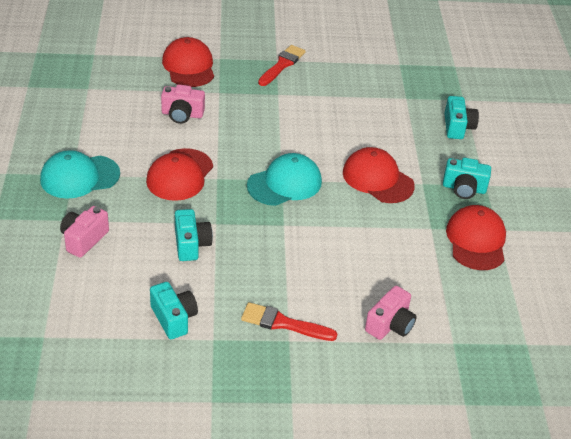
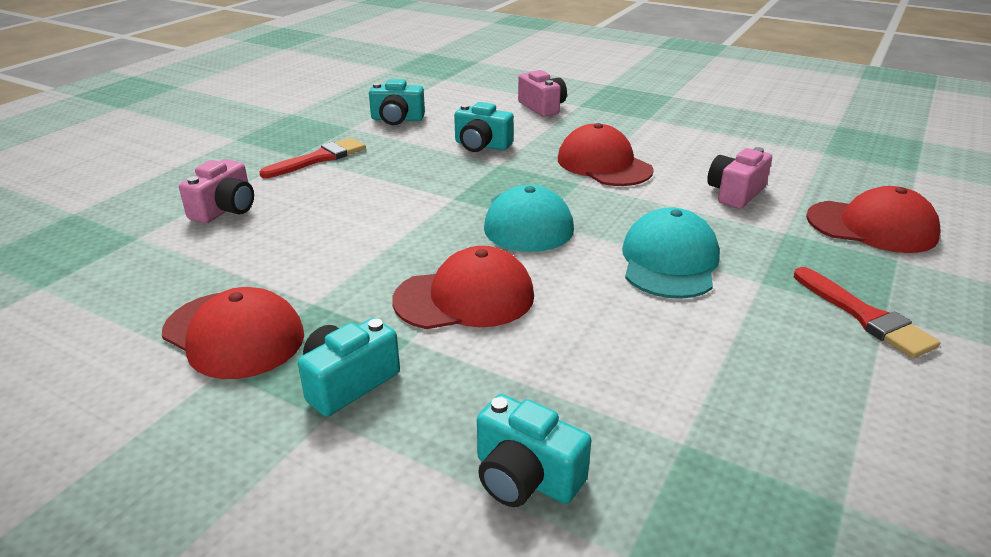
camera: 125 degrees right, 10 degrees down
turquoise cap [40,150,120,199] -> turquoise cap moved to [622,207,720,299]
pink camera [365,286,416,340] -> pink camera turned 135 degrees counterclockwise [179,159,254,223]

